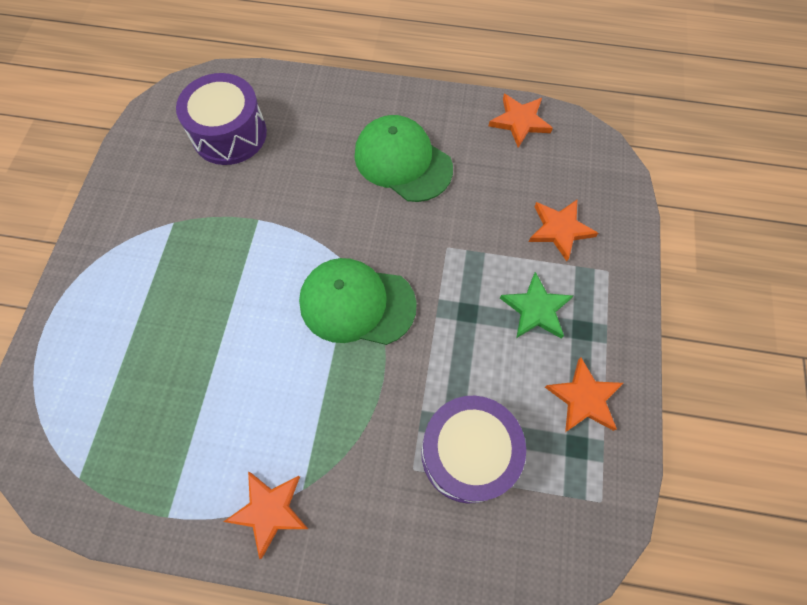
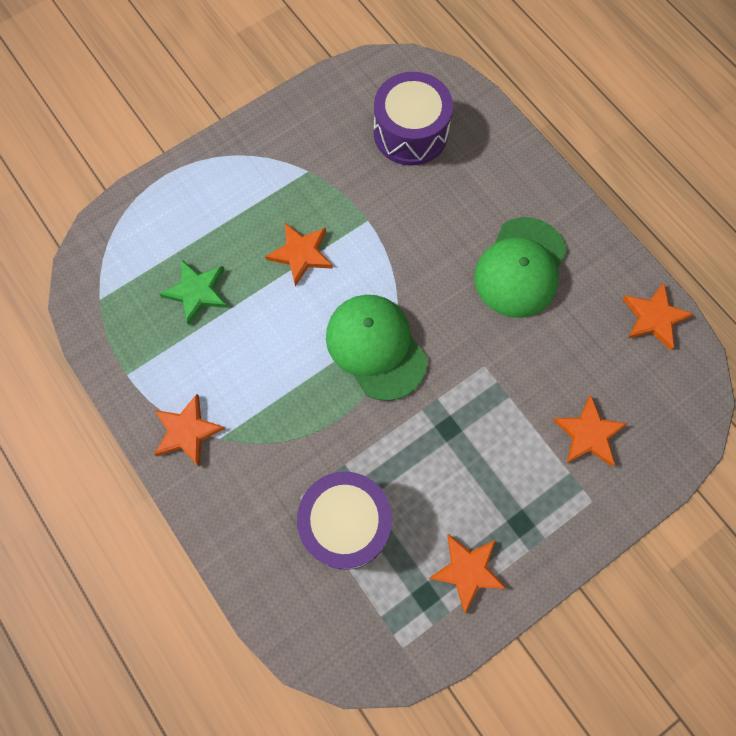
camera: 45 degrees right, 5 degrees up
green cap [354,115,453,202] -> green cap turned 150 degrees counterclockwise [474,217,567,318]
green star [500,272,573,339] -> green star moved to [159,260,228,325]
none -> orange star [265,223,333,286]

